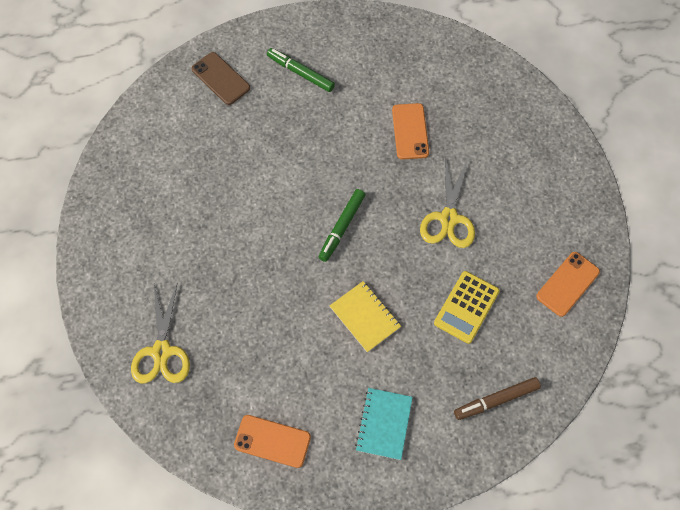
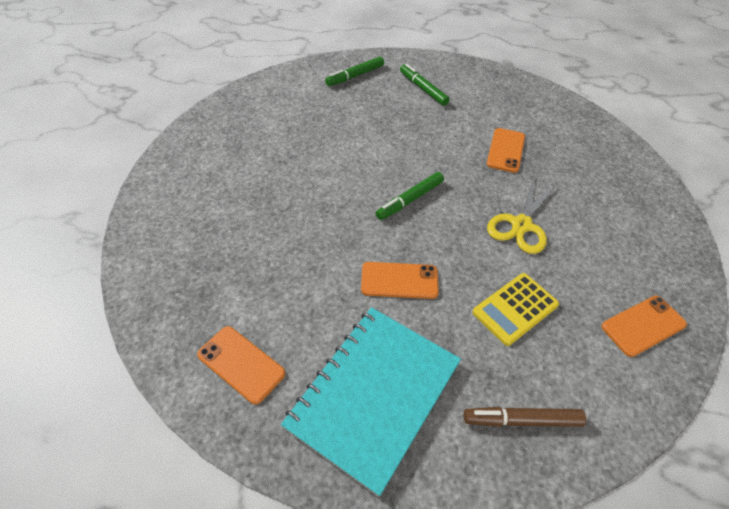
camera: 20 degrees right, 15 degrees down
yellow scissors [131,282,190,383] -> none
brown phone [192,52,250,105] -> green marker [325,57,384,86]
yellow notebook [330,281,401,353] -> orange phone [361,262,439,299]
turquoise notebook [355,388,413,460] -> turquoise notebook [281,307,461,496], size x1.94

